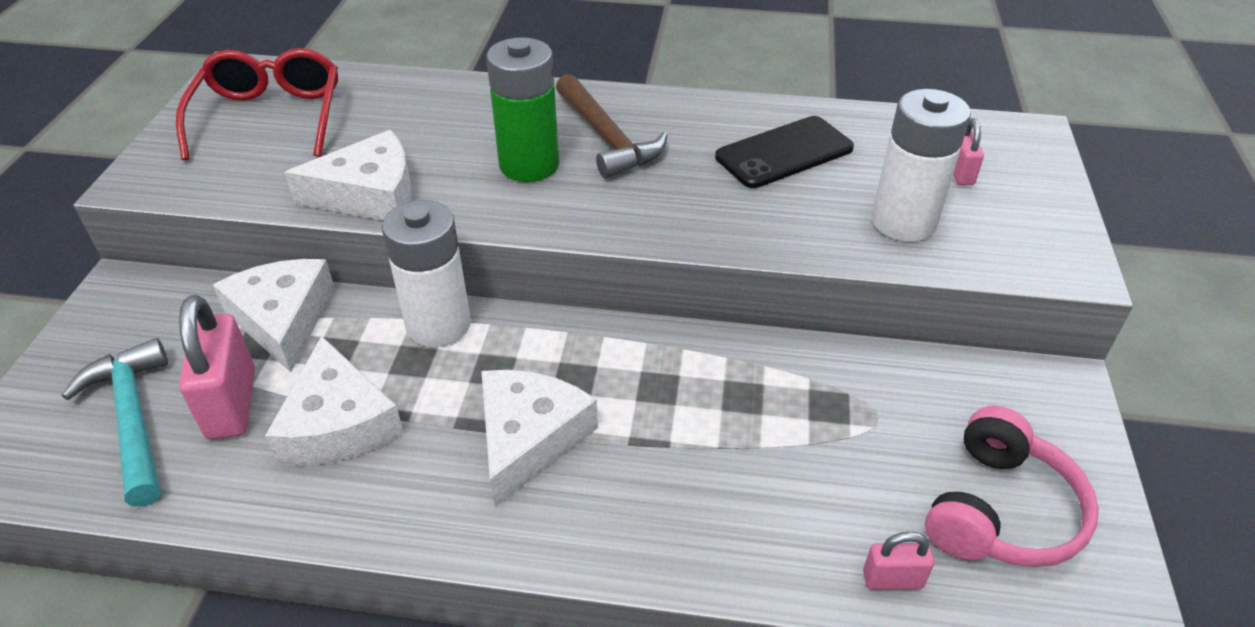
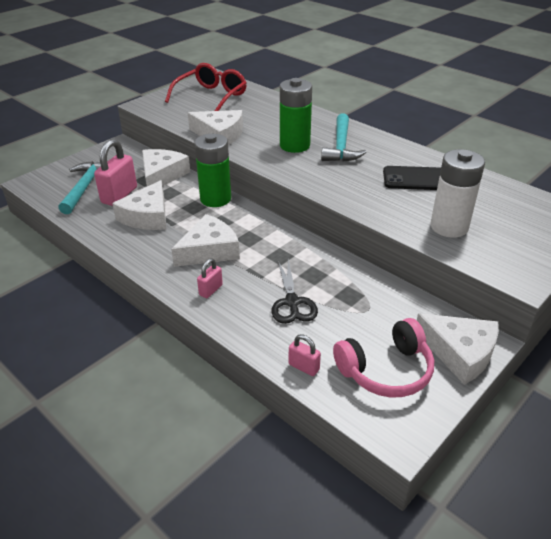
camera: 35 degrees right, 5 degrees down
white battery [382,200,471,347] -> green battery [194,134,231,207]
brown hammer [556,74,668,178] -> turquoise hammer [321,113,366,162]
pink padlock [953,118,984,185] -> pink padlock moved to [197,258,223,298]
none -> black scissors [271,260,318,324]
none -> white cheese [417,313,499,385]

